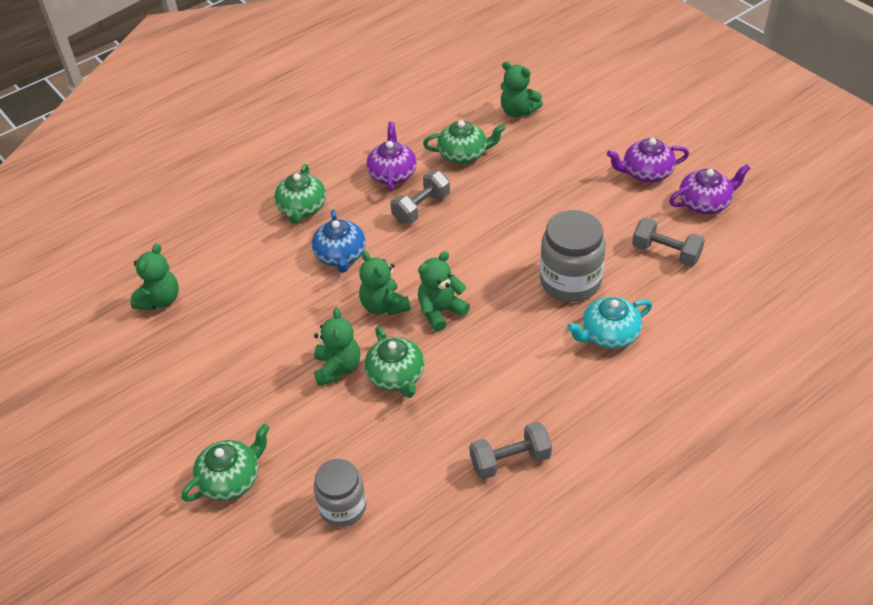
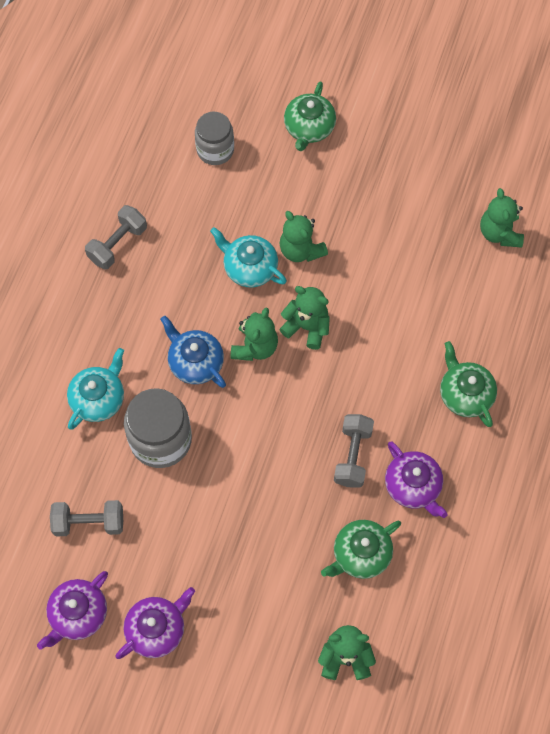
camera: 145 degrees right, 20 degrees up
blue teapot [312,210,366,273] -> blue teapot moved to [160,316,226,388]
green teapot [364,327,425,398] -> turquoise teapot [210,227,287,287]

